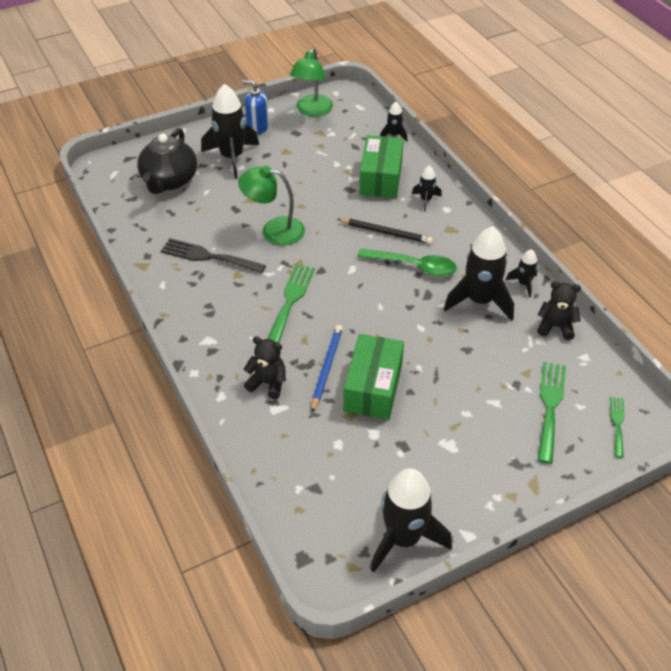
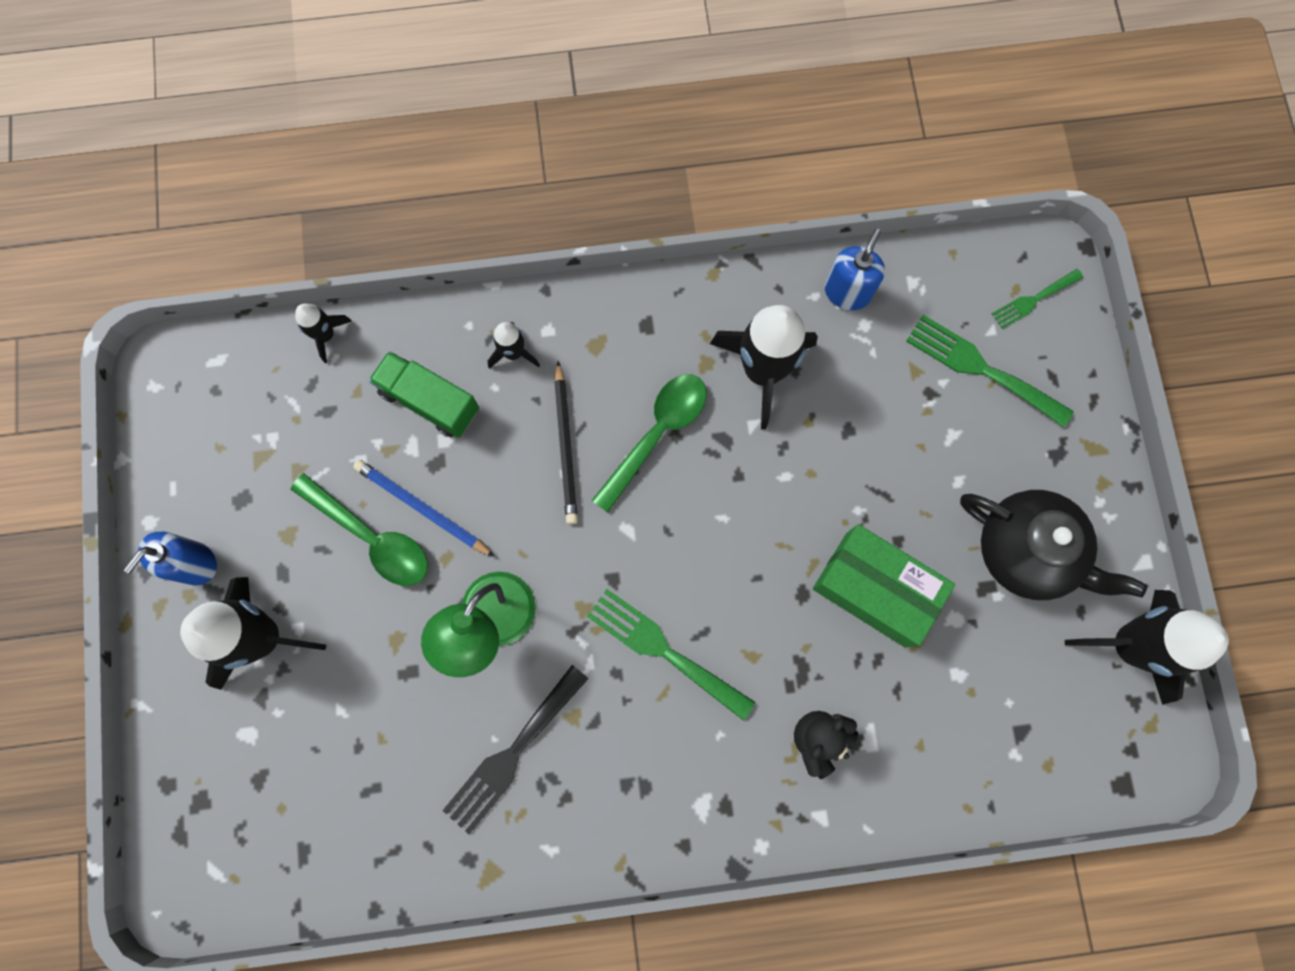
camera: 70 degrees left, 30 degrees up
black teapot [137,128,197,194] -> black teapot moved to [960,490,1147,600]
green lamp [290,48,333,116] -> none
blue pencil [311,325,343,412] -> blue pencil moved to [353,460,495,557]
black pencil [337,219,433,244] -> black pencil turned 135 degrees clockwise [554,361,578,524]
green box [359,135,404,198] -> green truck [369,351,479,438]
black rocket [506,249,538,297] -> none
black teddy bear [537,281,581,340] -> blue soap dispenser [825,229,885,310]
green fork [610,397,625,458] -> green fork turned 60 degrees counterclockwise [992,269,1083,329]
none -> green spoon [291,473,428,586]

